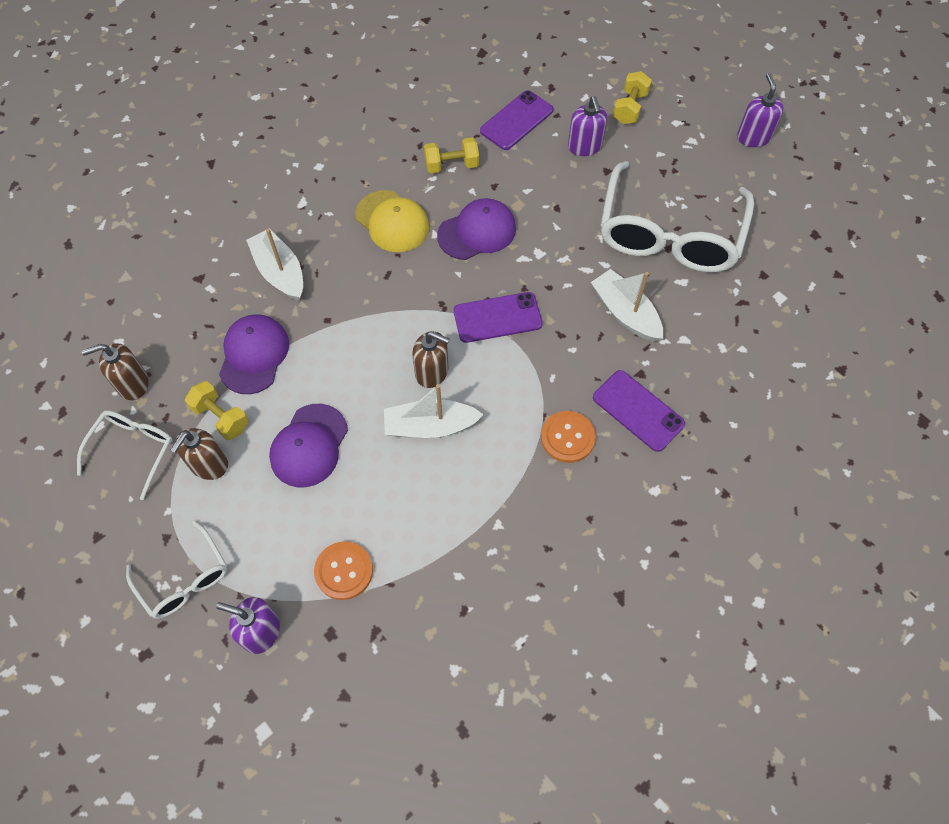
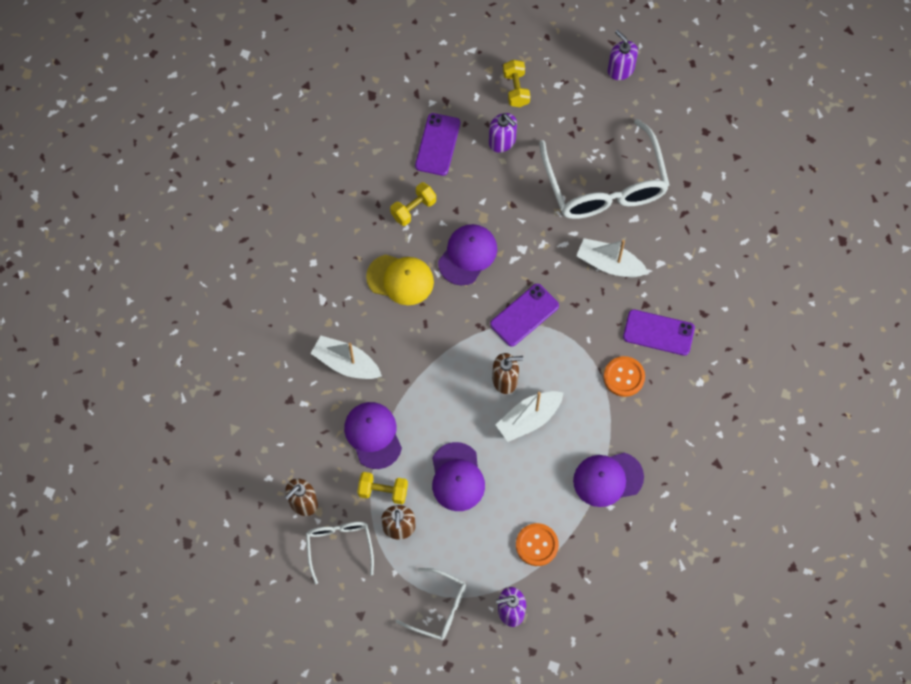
camera: 30 degrees left, 5 degrees up
none -> purple cap [573,453,644,507]

